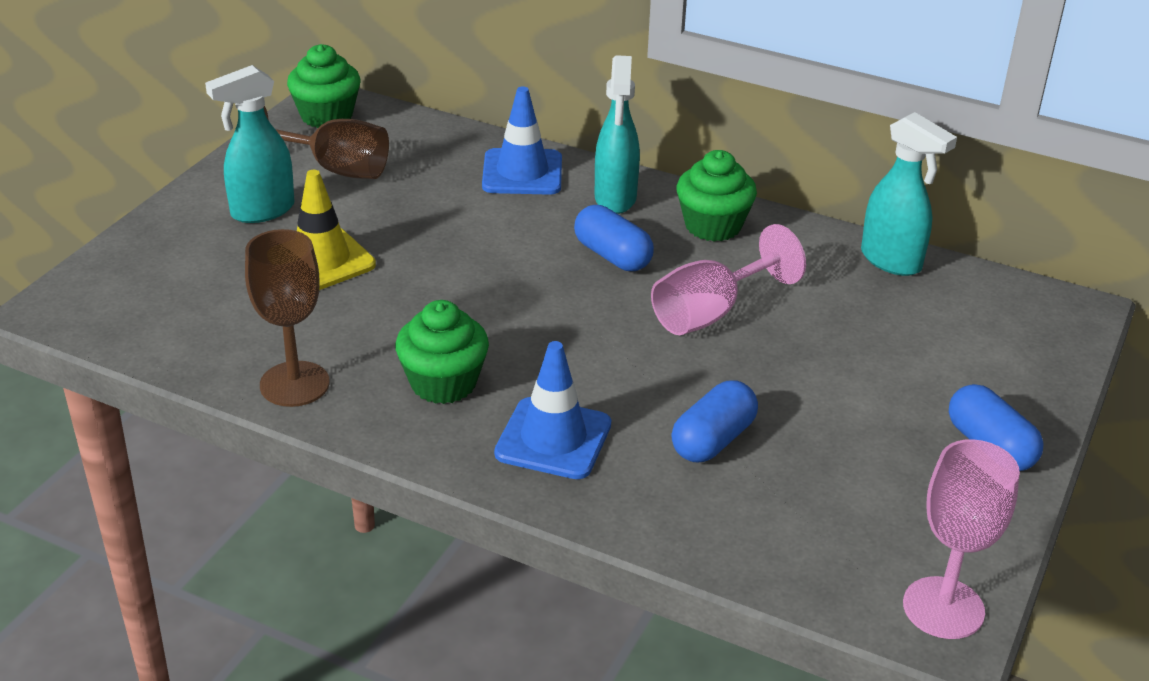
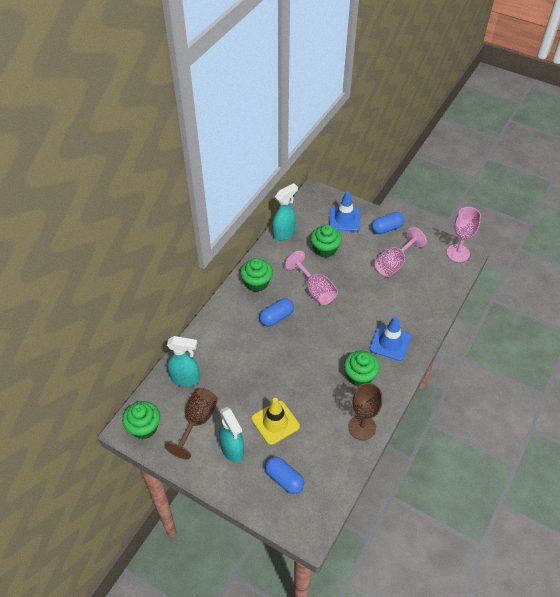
camera: 85 degrees left, 15 degrees up
blue traffic cone [482,87,562,195] -> blue traffic cone moved to [329,191,360,231]
turquoise spray bottle [595,55,640,214] -> turquoise spray bottle moved to [167,336,200,387]
blue capsule [671,380,758,462] -> blue capsule moved to [265,456,304,494]
none -> green cupcake [310,225,342,258]
none -> pink goblet [374,227,427,277]

